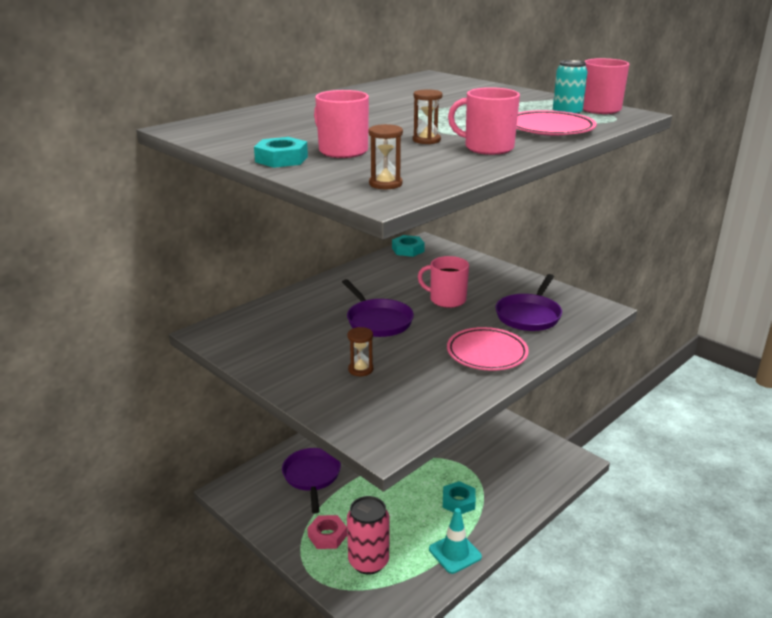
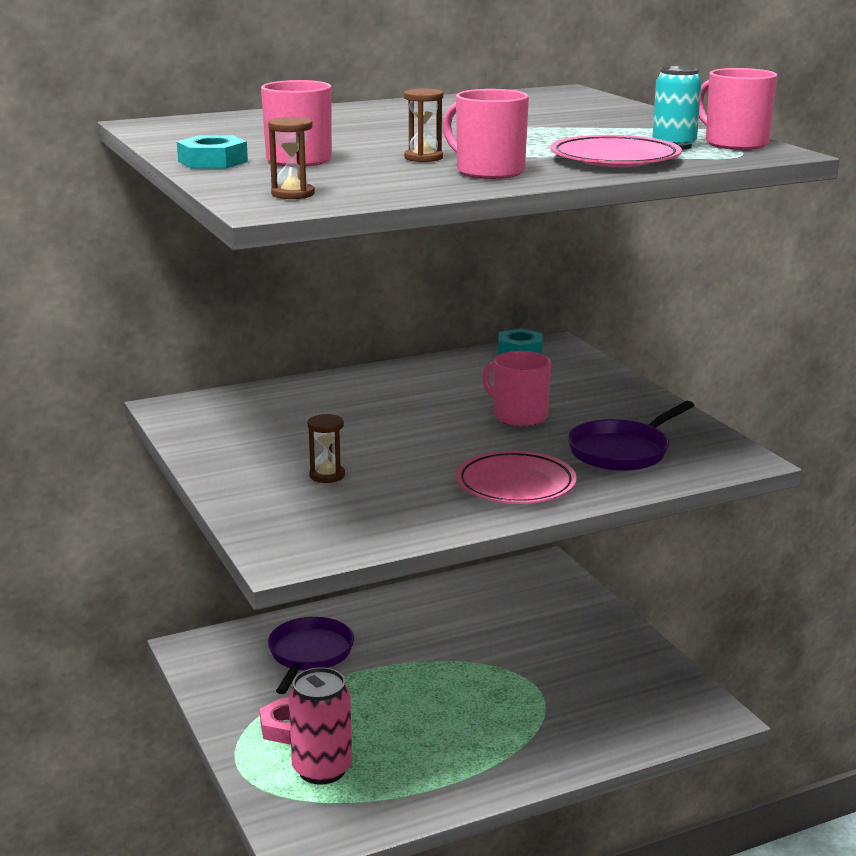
camera: 20 degrees right, 5 degrees down
purple pan [342,279,414,337] -> none
turquoise traffic cone [429,508,482,574] -> none
turquoise nut [443,481,476,514] -> none

